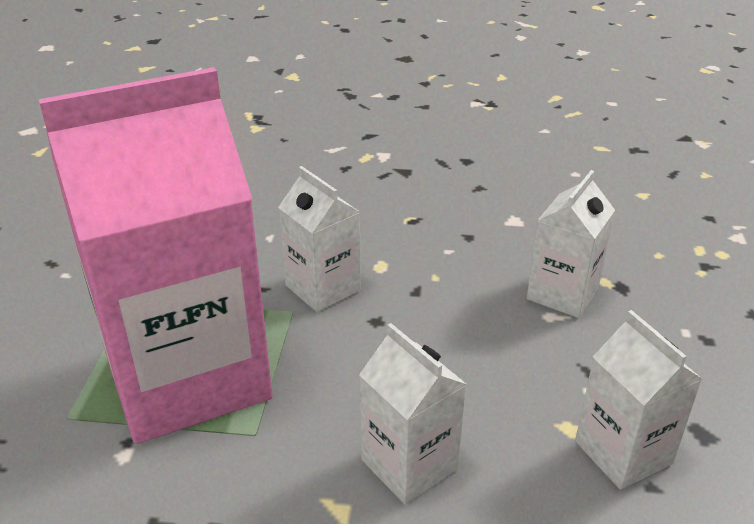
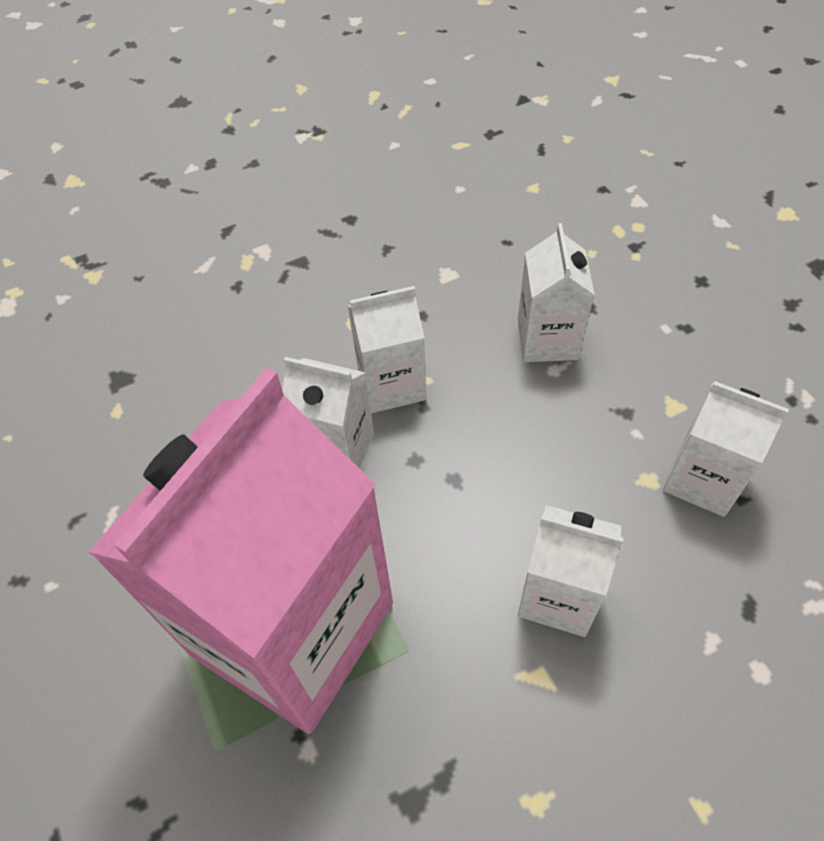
camera: 30 degrees left, 20 degrees up
none -> white carton [348,286,426,413]

